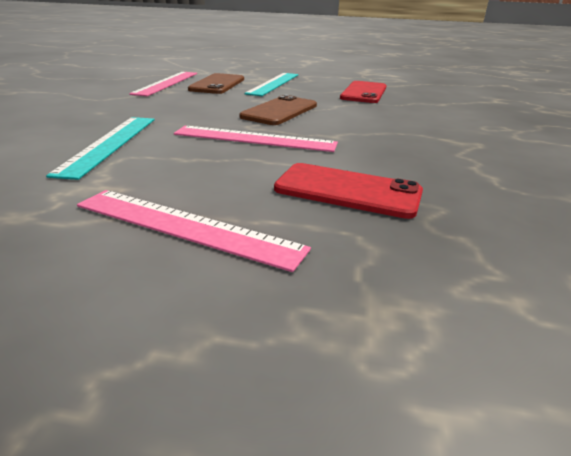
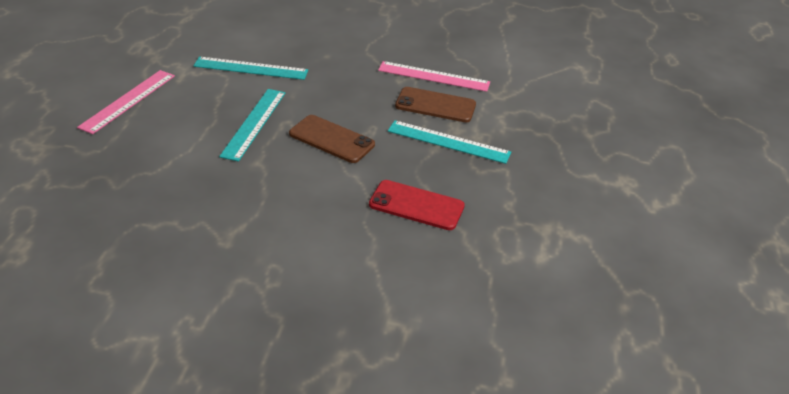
camera: 90 degrees right, 10 degrees up
pink ruler [174,126,338,152] -> turquoise ruler [219,89,285,162]
red phone [274,163,423,219] -> none

